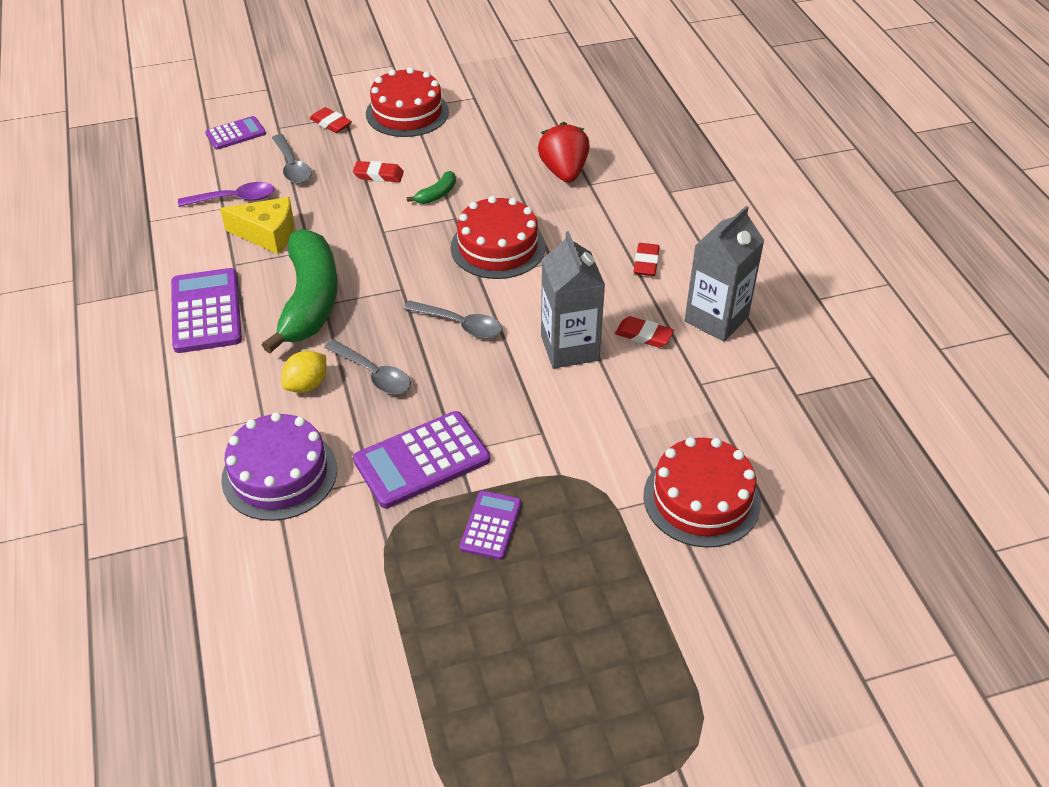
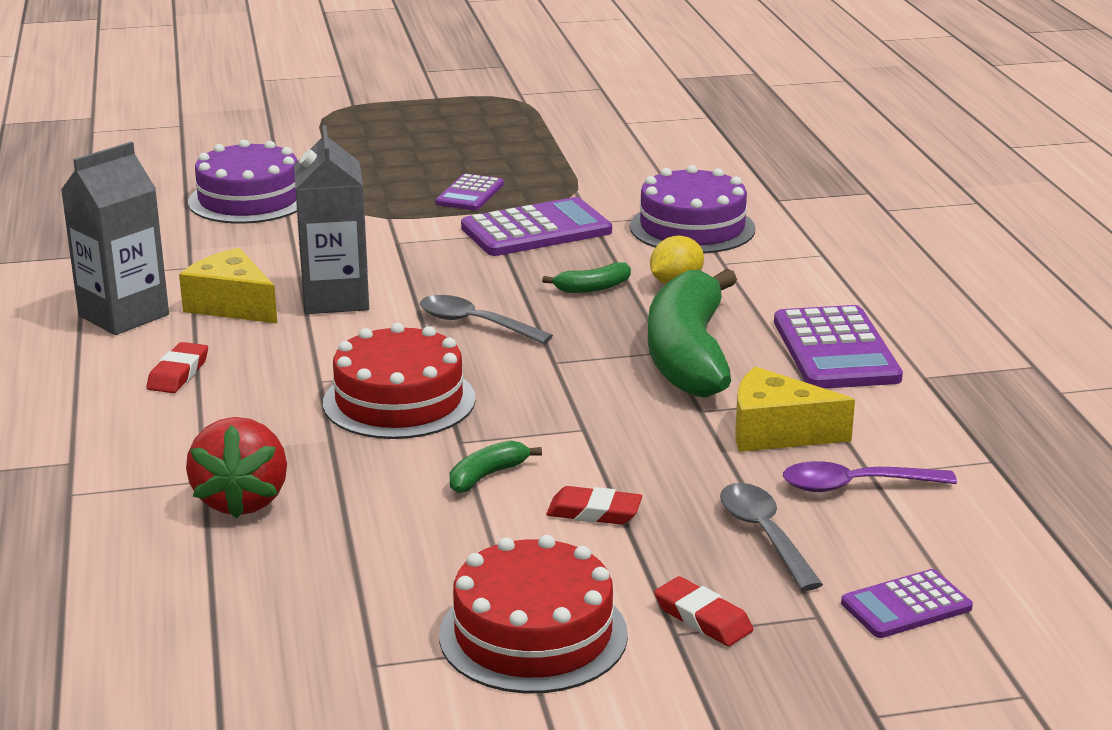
camera: 175 degrees left, 20 degrees down
grey spoon [324,339,411,395] -> green banana [542,262,631,293]
red eraser [615,316,674,348] -> yellow cheese [179,248,277,323]
red cake [643,437,761,548] -> purple cake [188,140,298,224]

